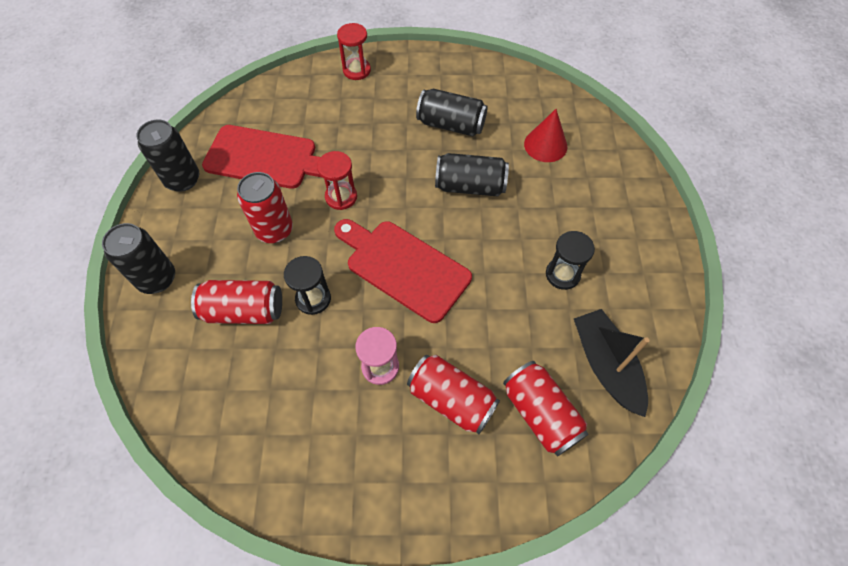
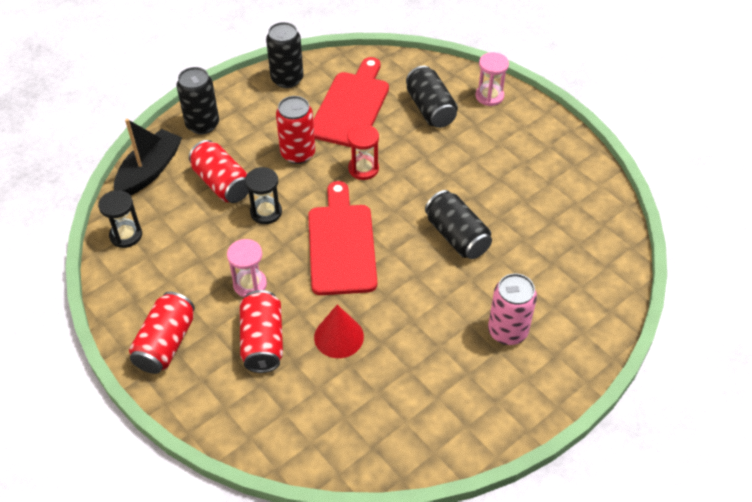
camera: 50 degrees right, 10 degrees down
red cutting board [202,125,321,189] -> red cutting board turned 135 degrees counterclockwise [313,57,389,147]
red hourglass [337,23,371,80] -> pink hourglass [476,52,509,106]
black can [416,89,488,136] -> black can moved to [406,66,458,128]
red can [503,361,588,457] -> red can moved to [129,292,195,374]
red cone [524,109,567,162] -> red cone moved to [314,305,364,358]
black hourglass [546,231,595,290] -> black hourglass moved to [98,190,142,248]
black boat [574,309,650,417] -> black boat moved to [114,119,182,196]
none -> pink can [488,273,537,345]

